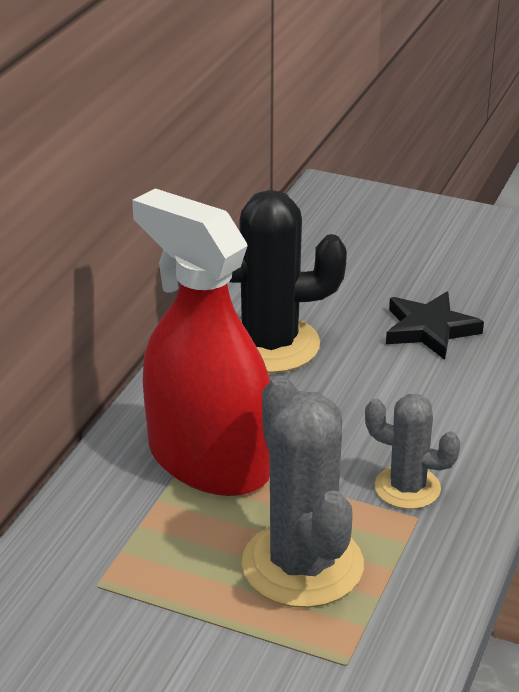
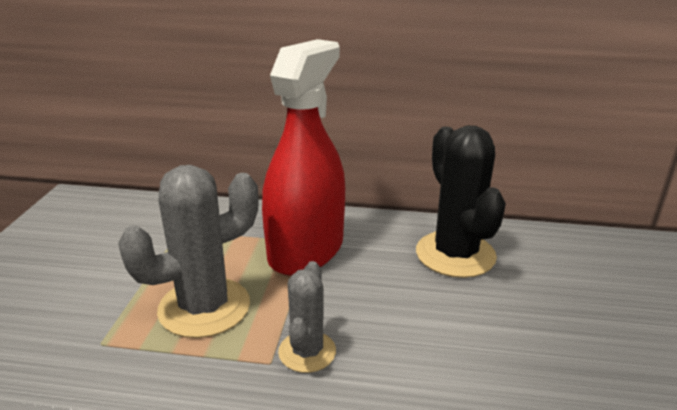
camera: 75 degrees right, 5 degrees down
black star [386,292,484,360] -> none

